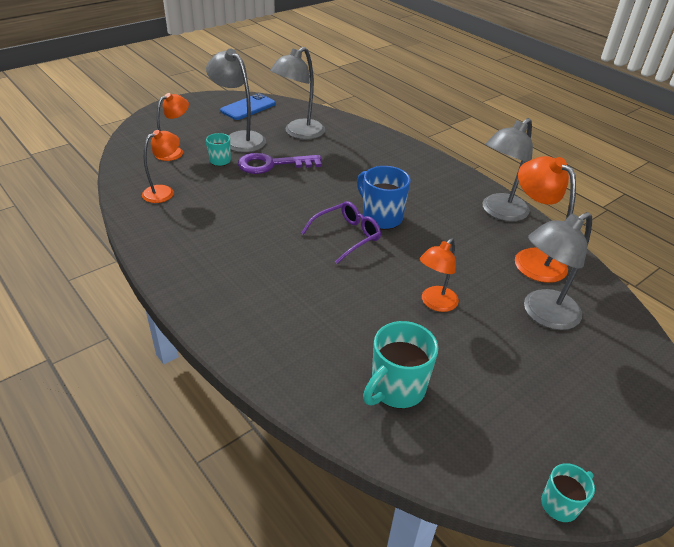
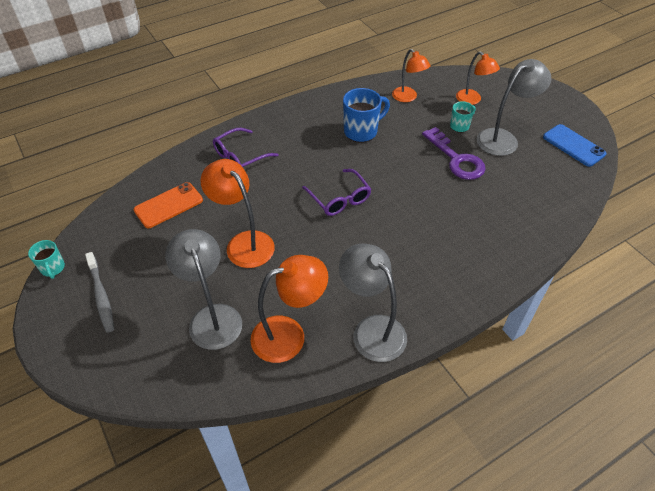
camera: 100 degrees right, 10 degrees up
purple key [238,153,322,174] -> purple key turned 150 degrees clockwise [422,127,486,180]
grey lamp [270,47,325,140] -> none
blue mug [357,166,410,230] -> blue mug moved to [343,88,390,142]
turquoise mug [363,321,438,409] -> orange phone [134,182,203,228]
orange lamp [420,238,459,312] -> orange lamp [201,159,275,268], size x1.52
none -> grey toothbrush [85,252,114,333]
none -> purple glasses [213,128,278,167]

